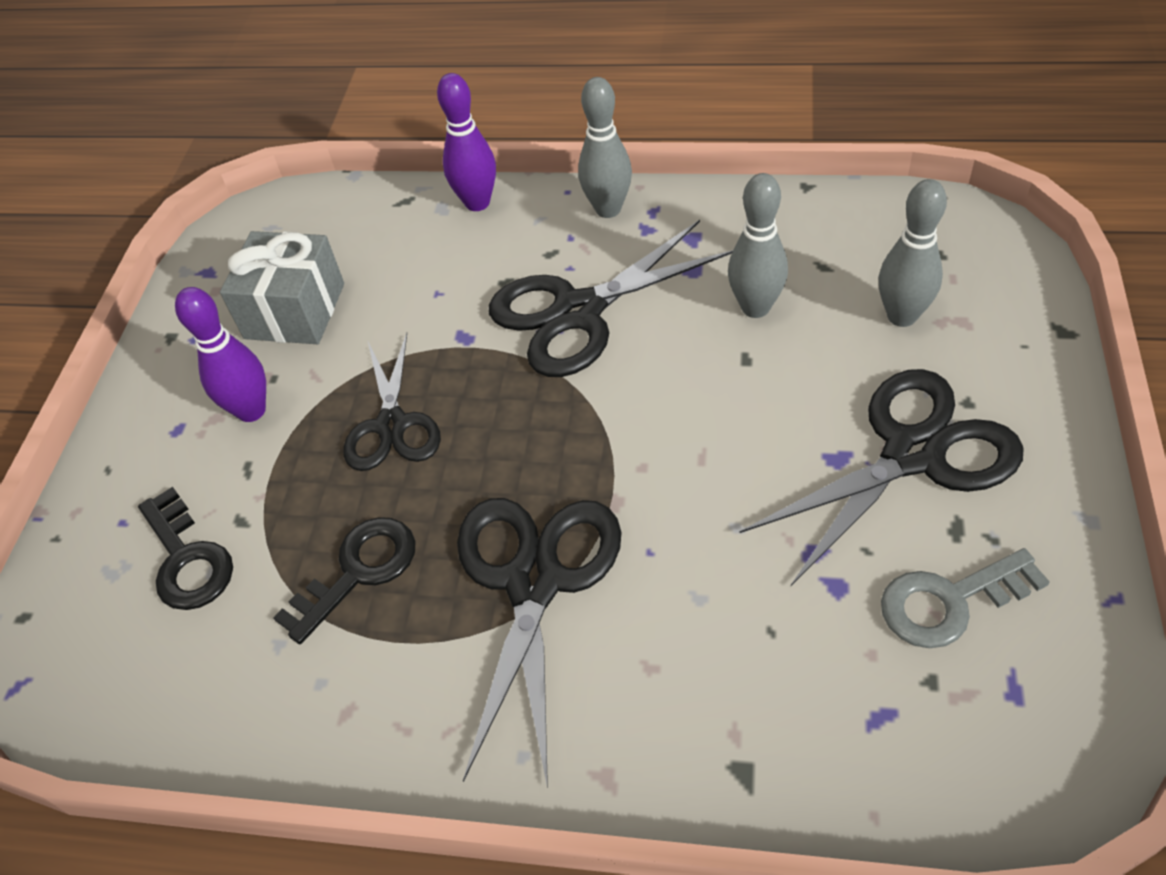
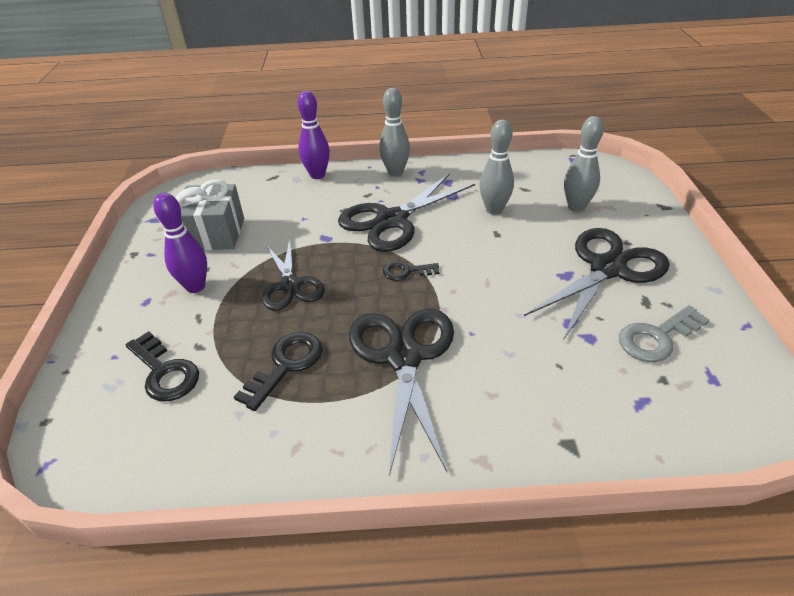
camera: 15 degrees left, 10 degrees down
none -> black key [383,261,439,281]

